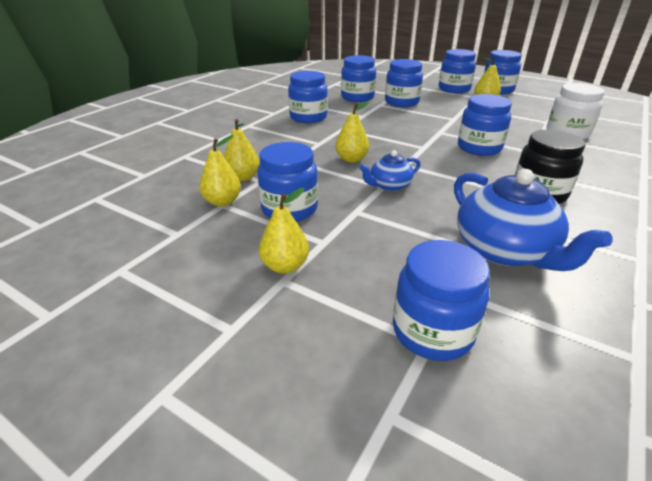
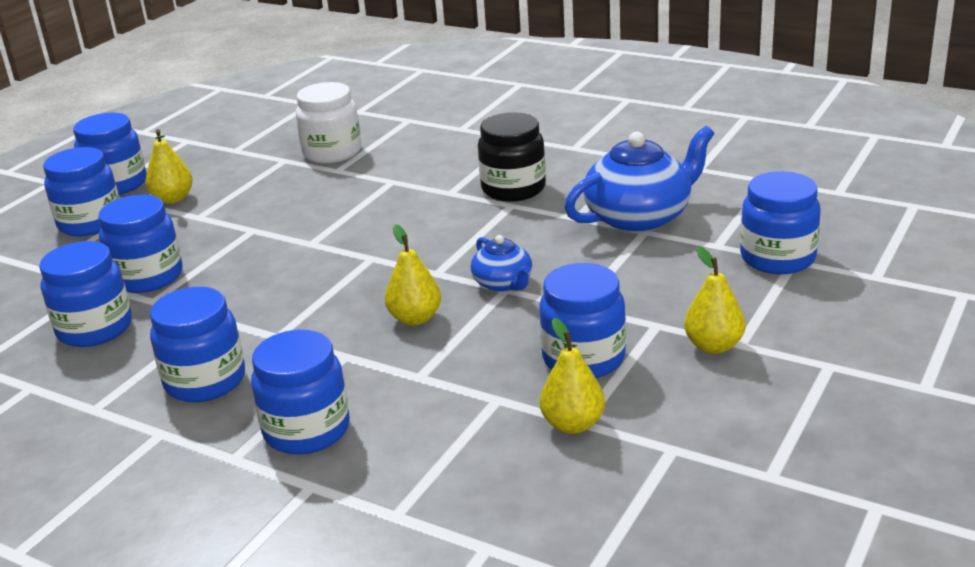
camera: 90 degrees left, 5 degrees down
yellow pear [224,119,260,181] -> none
blue jar [458,94,512,156] -> blue jar moved to [251,330,350,455]

